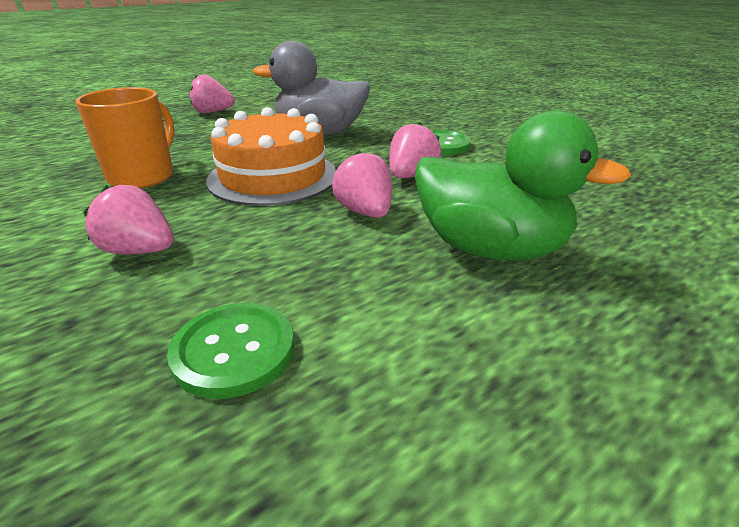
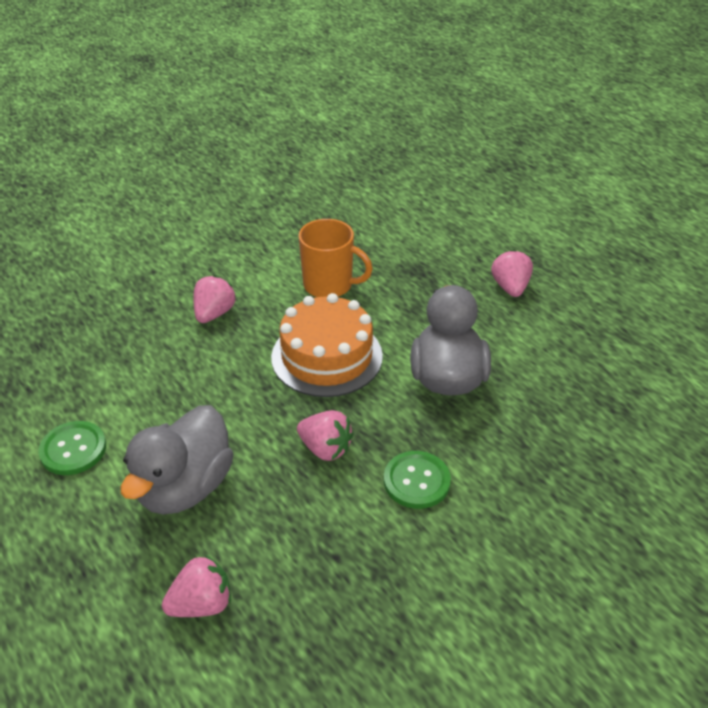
camera: 90 degrees right, 10 degrees up
green button [167,303,294,399] -> green button moved to [38,421,106,475]
pink strawberry [332,151,392,218] -> pink strawberry moved to [162,555,231,617]
green duck [415,110,632,261] -> grey duck [121,405,234,515]

